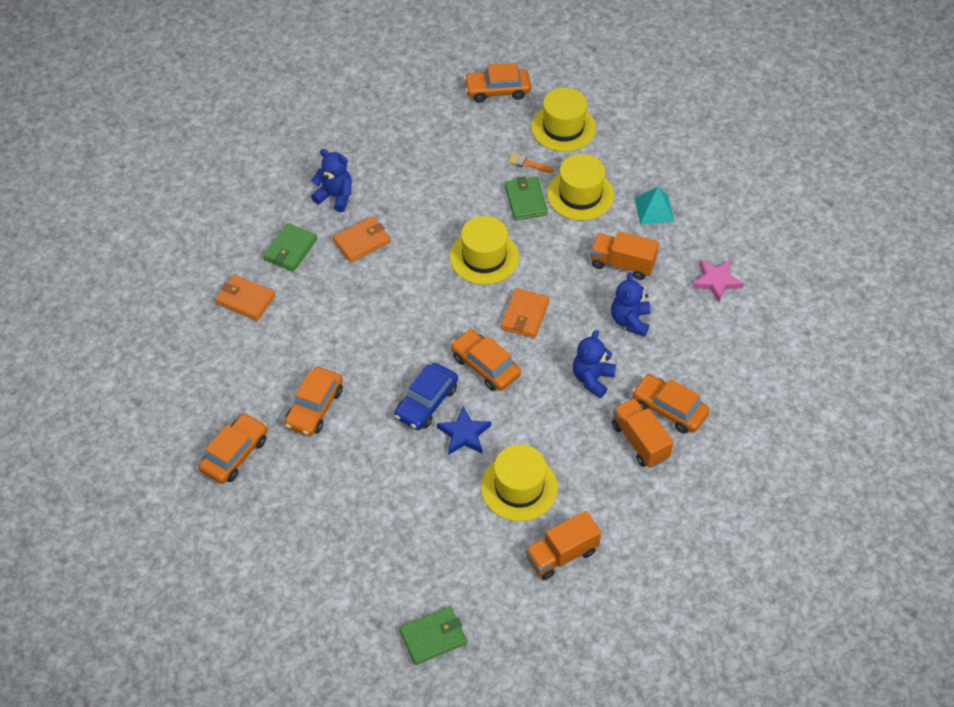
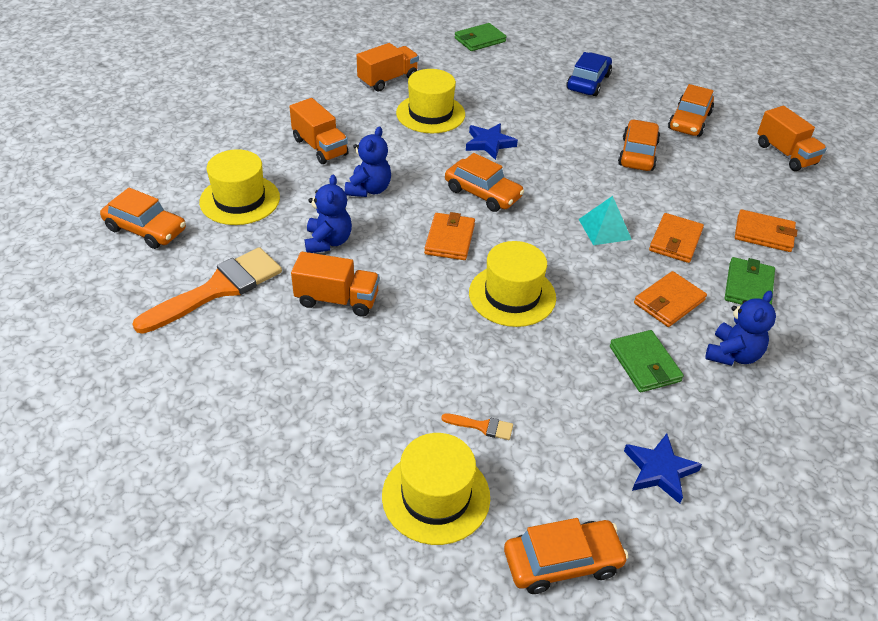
camera: 170 degrees right, 10 degrees down
blue teddy bear [311,149,352,212] -> blue teddy bear turned 75 degrees counterclockwise [705,291,776,366]
blue car [394,363,458,430] -> blue car moved to [566,52,612,96]
green wallet [505,176,548,220] -> green wallet moved to [610,330,684,392]
yellow hat [547,154,614,221] -> yellow hat moved to [199,149,280,225]
orange car [632,374,710,434] -> orange car moved to [100,188,186,249]
turquoise pyramid [634,186,675,225] -> turquoise pyramid moved to [579,196,632,245]
pink star [692,260,744,302] -> orange brush [132,247,282,334]
none -> blue star [624,434,702,504]
none -> orange wallet [649,213,704,263]
none -> orange truck [757,106,827,171]

